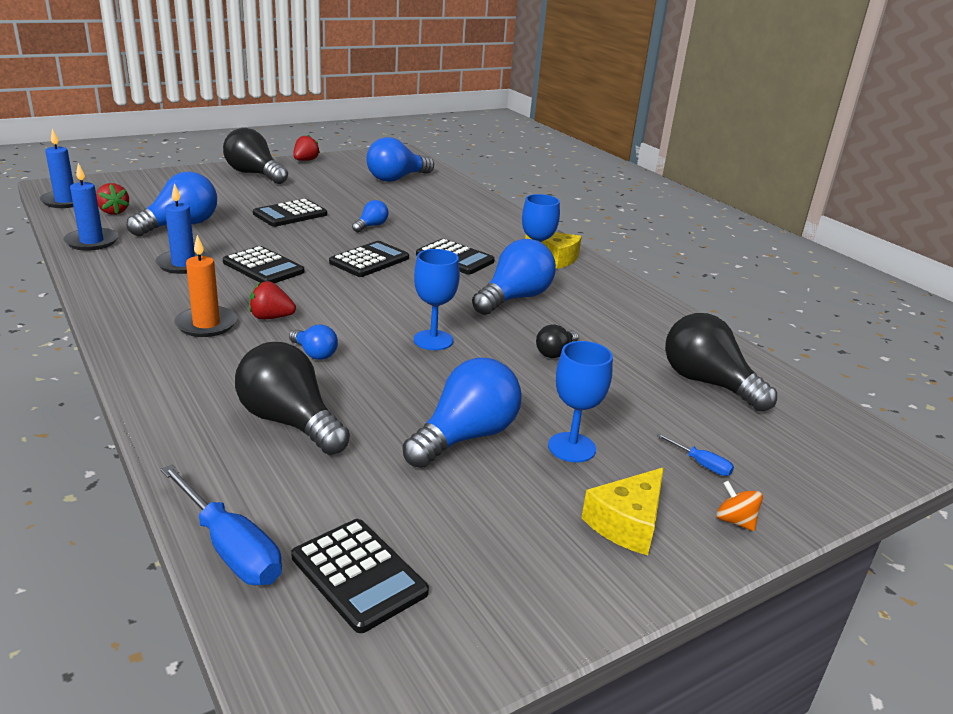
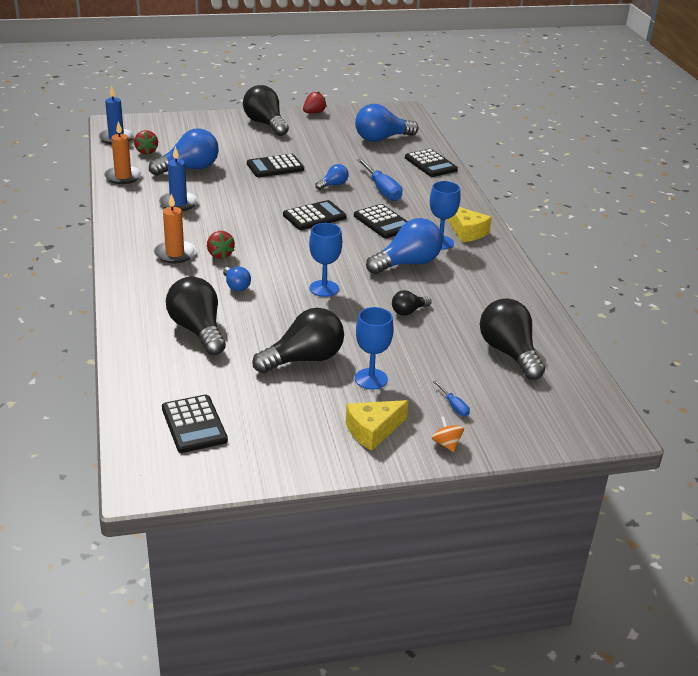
camera: 20 degrees right, 5 degrees up
blue candle [63,163,118,251] -> orange candle [104,121,142,184]
blue screwdriver [160,464,282,585] -> blue screwdriver moved to [357,158,402,201]
black calculator [223,246,304,283] -> black calculator moved to [405,149,458,177]
red strawberry [249,281,296,319] -> red strawberry turned 135 degrees counterclockwise [207,231,235,259]
blue light bulb [402,358,522,468] -> black light bulb [252,308,344,373]

